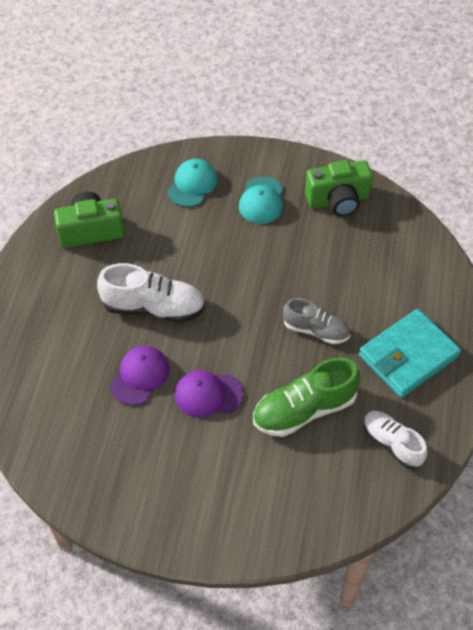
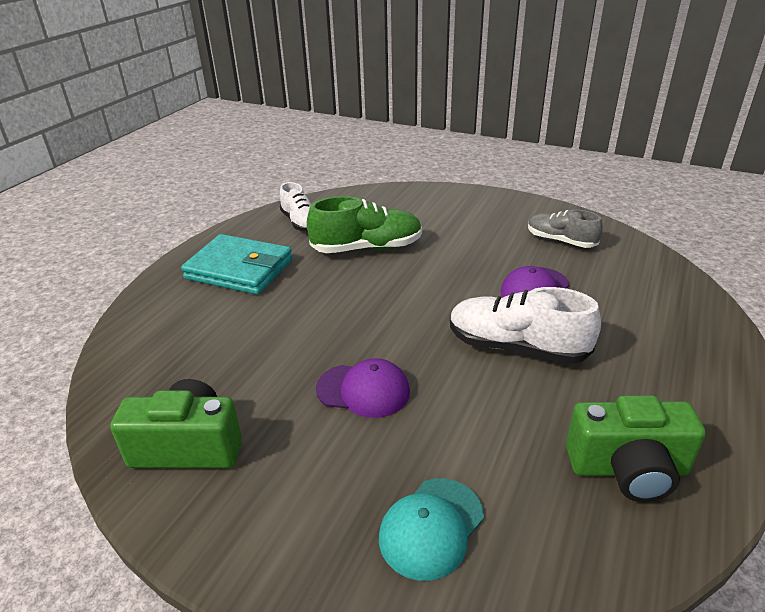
camera: 165 degrees left, 20 degrees down
purple cap [175,370,244,418] -> purple cap moved to [316,358,410,418]
turquoise cap [239,177,283,224] -> none
grey shoe [283,298,350,344] -> grey shoe moved to [528,210,603,248]
turquoise wallet [359,309,461,398] -> turquoise wallet turned 45 degrees clockwise [181,234,293,295]

